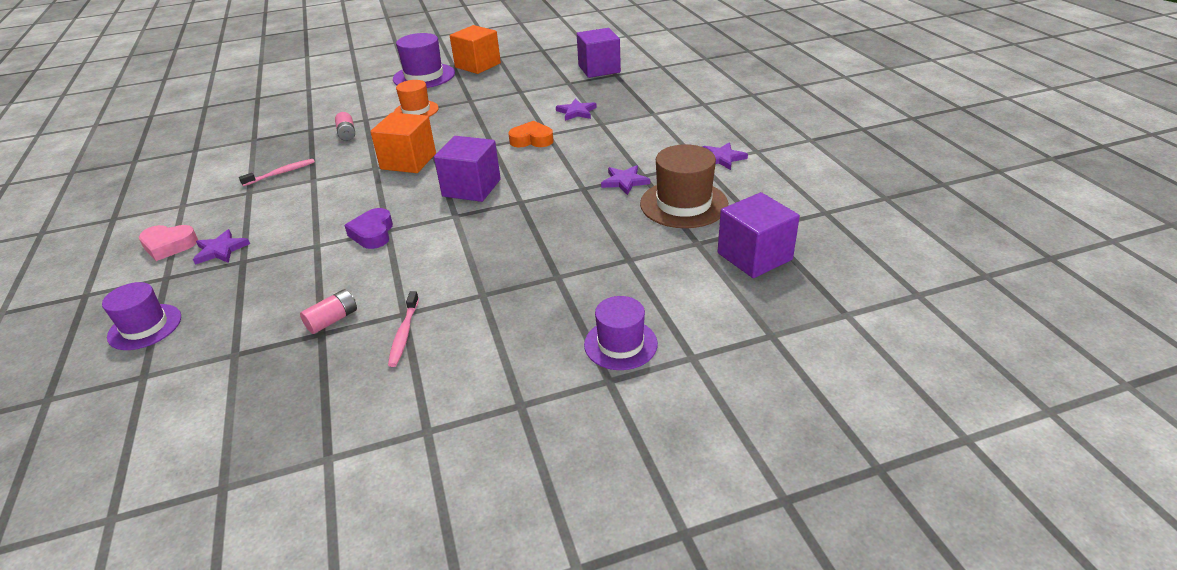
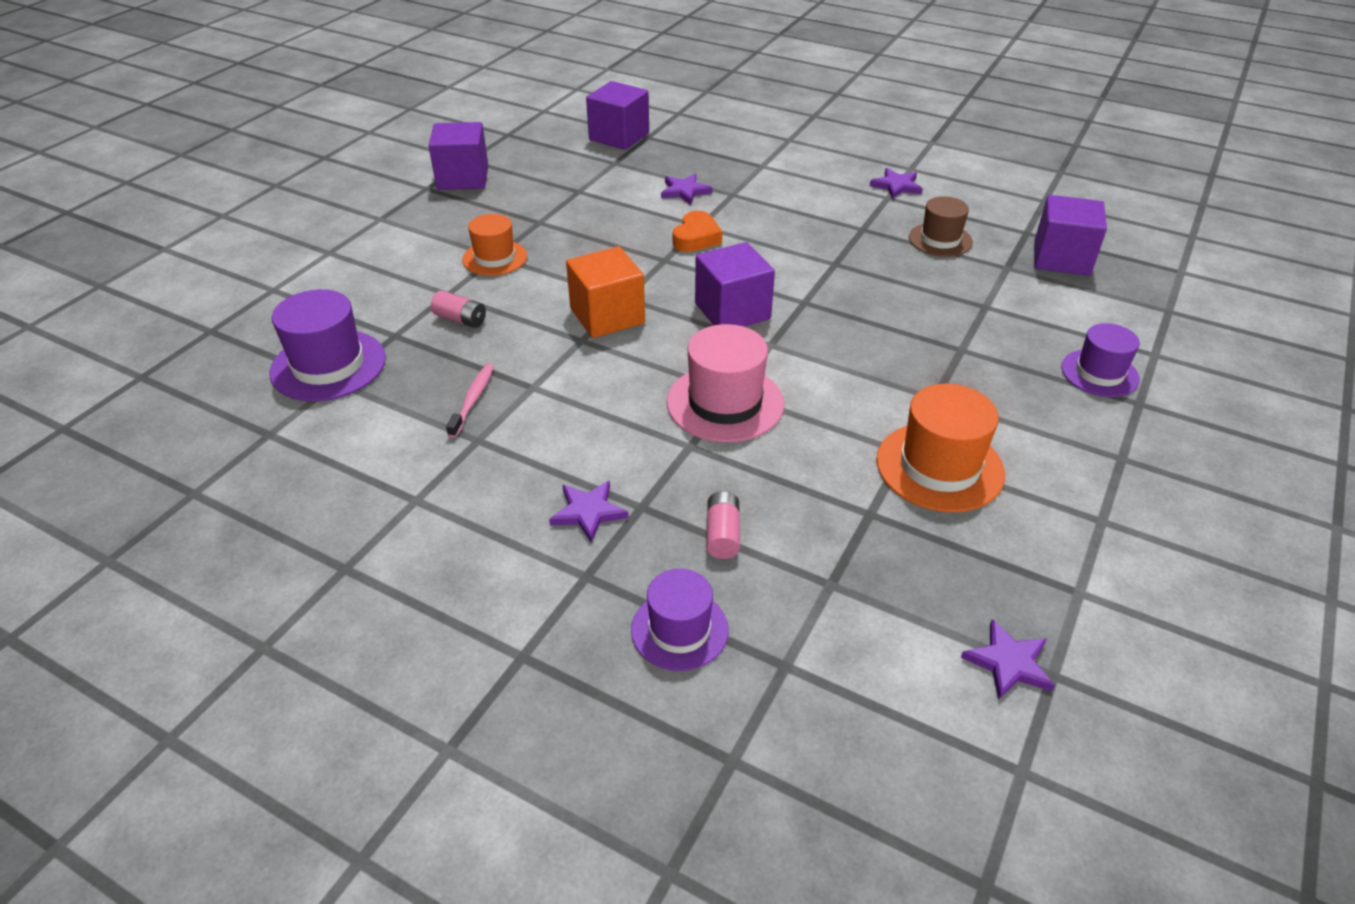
camera: 45 degrees left, 5 degrees up
pink heart [139,225,198,261] -> none
pink battery [300,289,357,334] -> pink battery moved to [707,491,740,559]
purple heart [344,208,393,249] -> pink hat [667,324,784,442]
pink toothbrush [388,291,419,367] -> orange hat [876,384,1005,513]
purple hat [393,33,455,88] -> purple hat moved to [269,289,386,401]
orange cube [450,25,501,74] -> purple cube [429,122,488,190]
orange heart [508,121,554,147] -> orange heart turned 150 degrees clockwise [673,211,722,252]
purple star [601,165,650,195] -> purple star moved to [961,619,1055,700]
brown hat [640,144,728,228] -> brown hat [909,196,973,257], size x0.66

